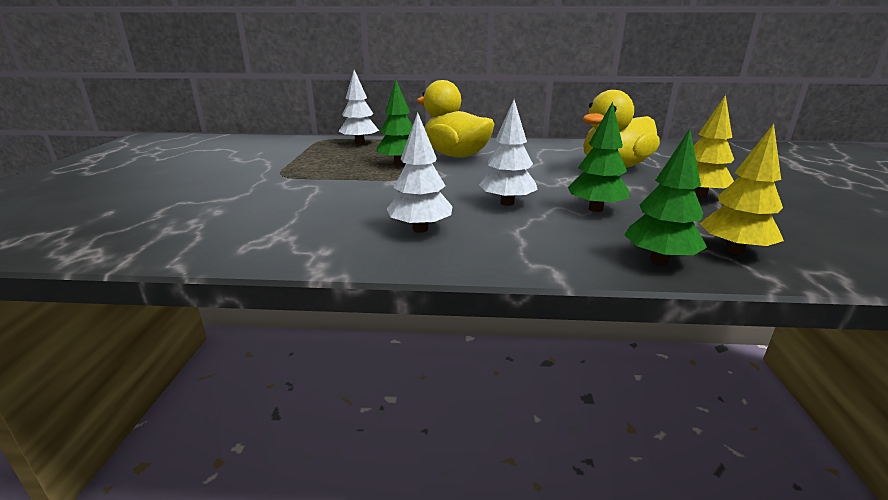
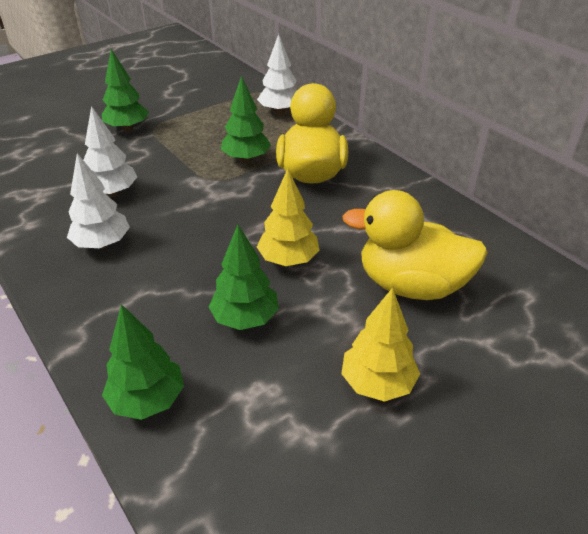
camera: 50 degrees right, 15 degrees up
white tree [479,100,538,206] -> white tree moved to [83,106,137,197]
yellow tree [700,124,784,255] -> yellow tree moved to [257,168,319,266]
none -> green tree [102,49,149,131]

